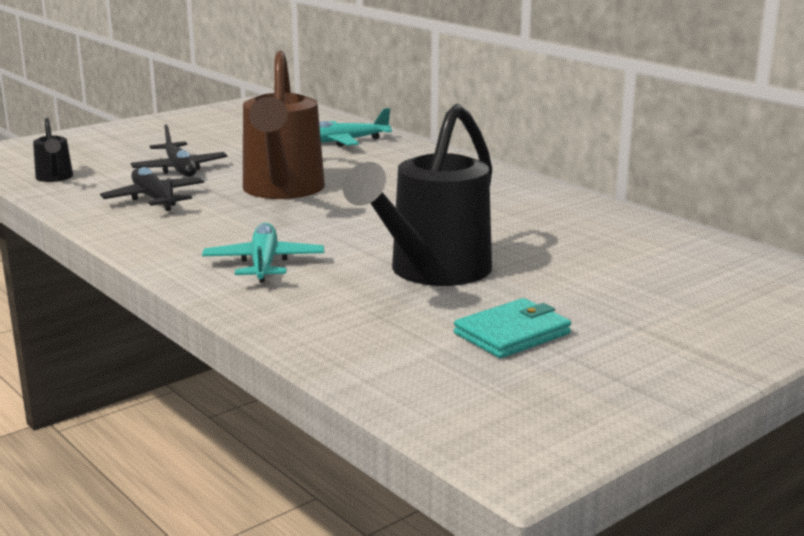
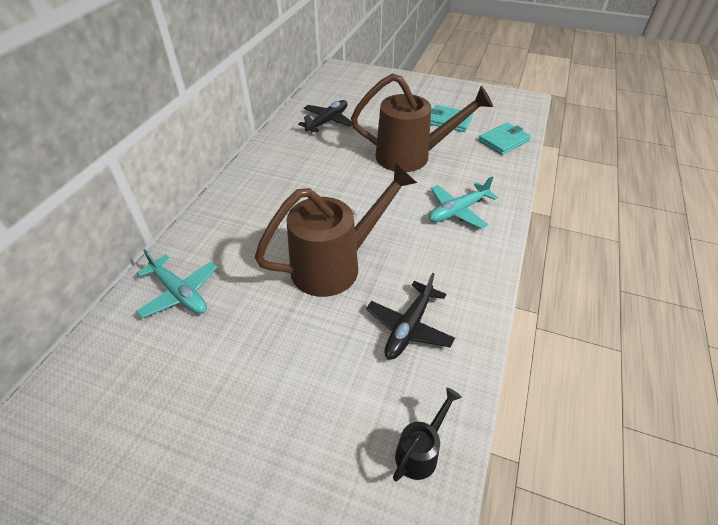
camera: 120 degrees left, 25 degrees up
black plane [131,124,228,177] -> black plane moved to [298,100,352,132]
black watering can [343,104,492,286] -> brown watering can [351,73,493,172]
none -> turquoise wallet [478,122,531,155]

